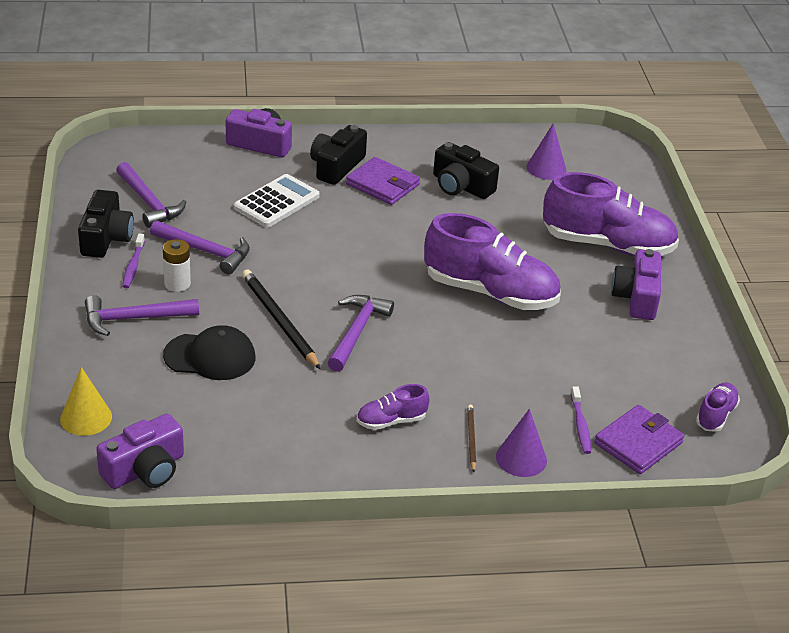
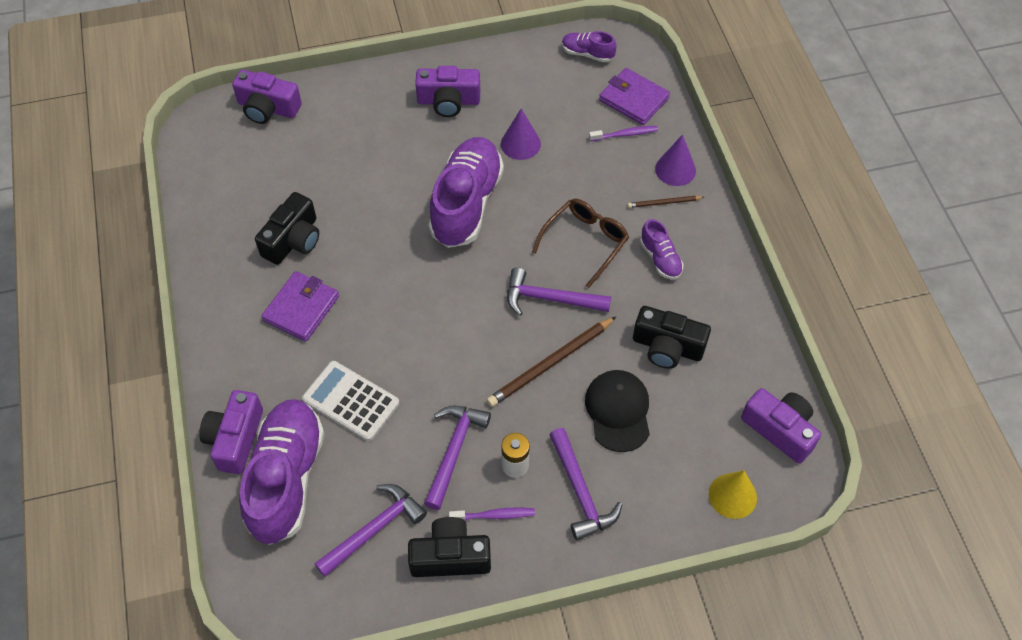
camera: 95 degrees left, 20 degrees up
black pencil [242,269,321,370] -> brown pencil [487,317,616,407]
black camera [310,125,367,185] -> black camera moved to [633,306,711,369]
purple cone [526,123,566,180] -> purple cone moved to [501,108,541,160]
purple shoe [543,172,679,256] -> purple shoe moved to [239,399,325,545]
none -> purple camera [232,70,302,124]
none -> brown glasses [532,199,629,288]

